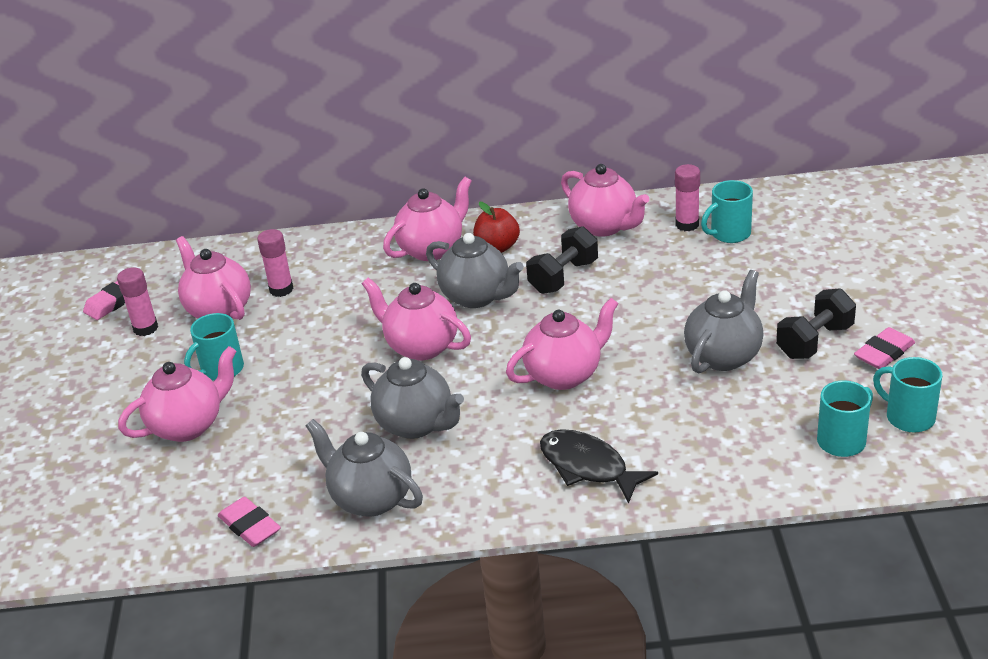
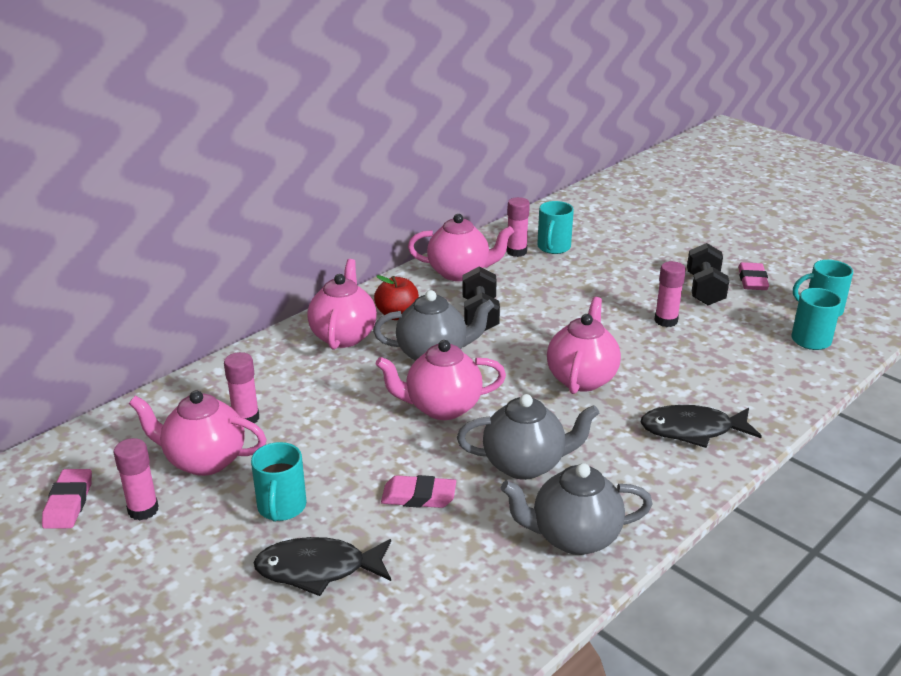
camera: 45 degrees left, 5 degrees down
pink teapot [118,346,236,442] -> black fish [254,537,391,596]
pink eraser [218,497,281,547] -> pink eraser moved to [381,475,456,508]
grey teapot [684,270,763,373] -> pink glue stick [654,261,686,327]

